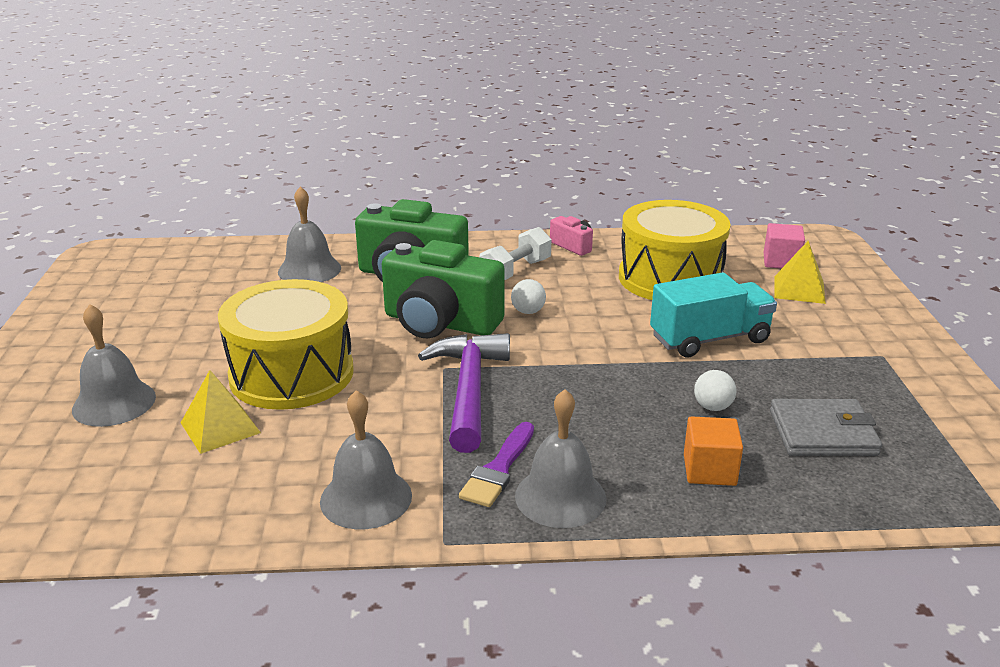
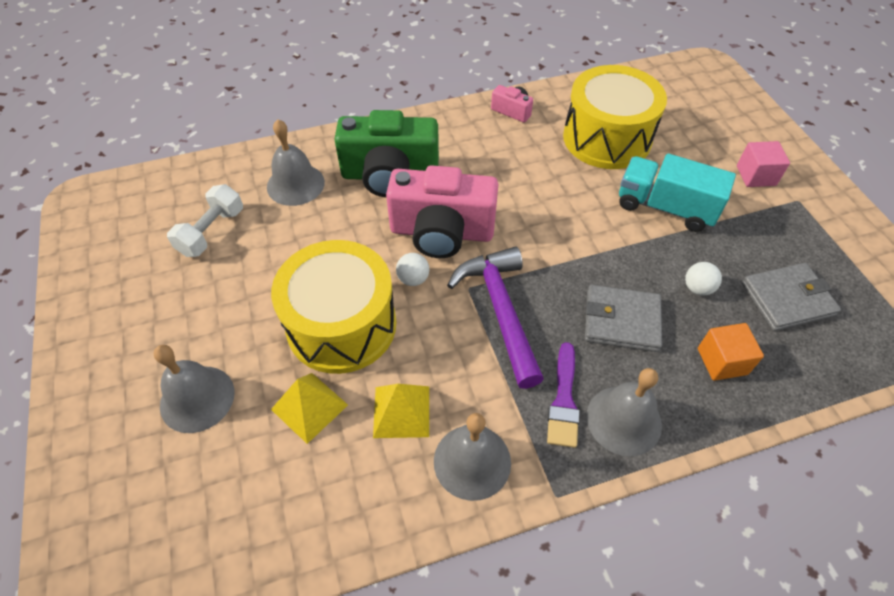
camera: 15 degrees left, 25 degrees up
green camera [382,240,505,338] -> pink camera [386,165,498,258]
white dumbbell [479,227,552,280] -> white dumbbell moved to [167,184,243,257]
white ball [511,279,546,314] -> white ball moved to [396,253,429,286]
turquoise truck [650,272,777,357] -> turquoise truck turned 120 degrees counterclockwise [619,153,736,232]
pink cube [764,223,805,269] -> pink cube moved to [737,141,790,187]
yellow pyramid [774,241,826,304] -> yellow pyramid moved to [373,384,429,438]
none -> grey wallet [585,285,662,352]

